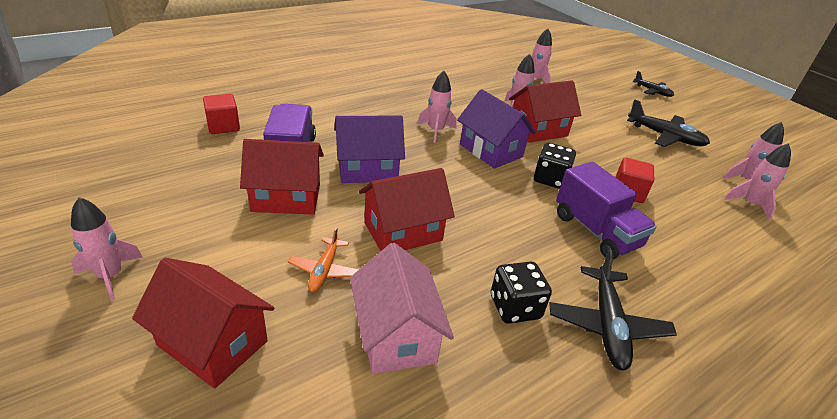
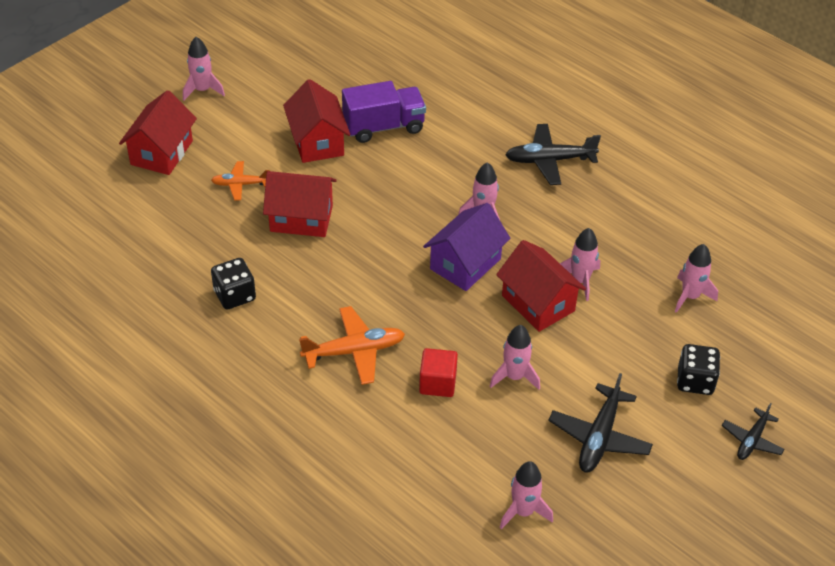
camera: 80 degrees right, 10 degrees up
red cube [203,94,240,134] -> none
purple house [334,115,405,183] -> none
pink house [350,243,454,374] -> none
red house [359,168,455,251] -> red house turned 45 degrees counterclockwise [263,171,336,237]
black dice [534,143,576,189] -> black dice moved to [677,344,720,395]
black plane [549,250,677,371] -> black plane moved to [505,124,601,185]
purple truck [556,162,657,259] -> orange plane [299,306,405,385]
pink rocket [724,143,791,221] -> pink rocket moved to [489,325,540,390]

